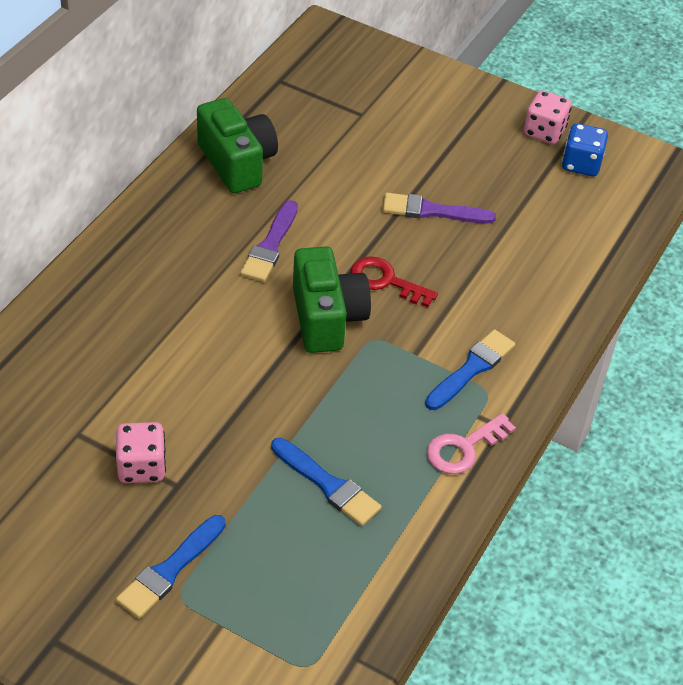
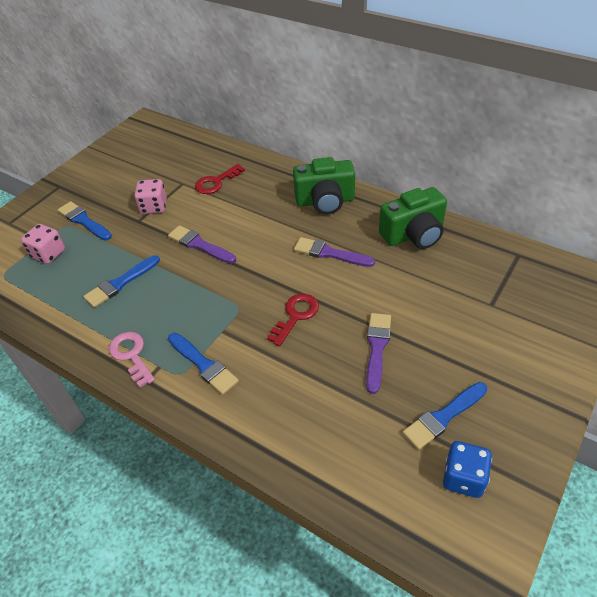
camera: 100 degrees right, 0 degrees up
green camera [293,246,371,353] -> green camera moved to [293,157,355,214]
pink dice [524,90,572,144] -> pink dice moved to [21,224,65,264]
none -> purple brush [168,225,236,264]
none -> red key [195,164,245,194]
none -> blue brush [402,382,488,450]

